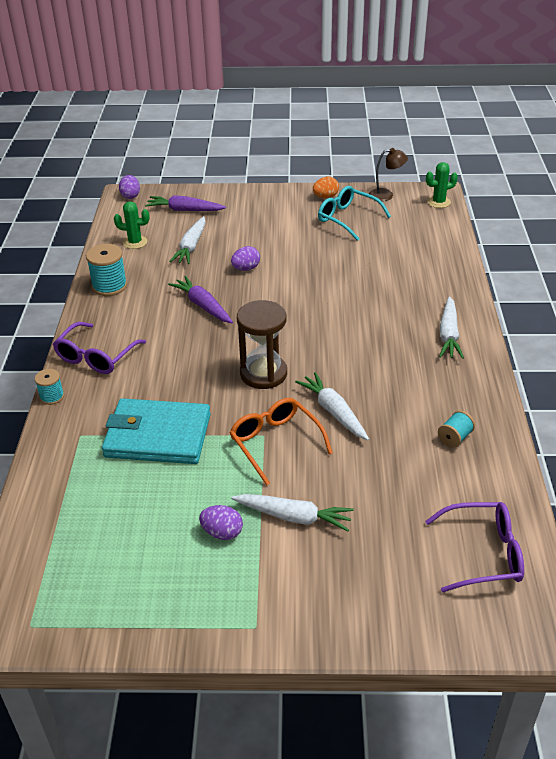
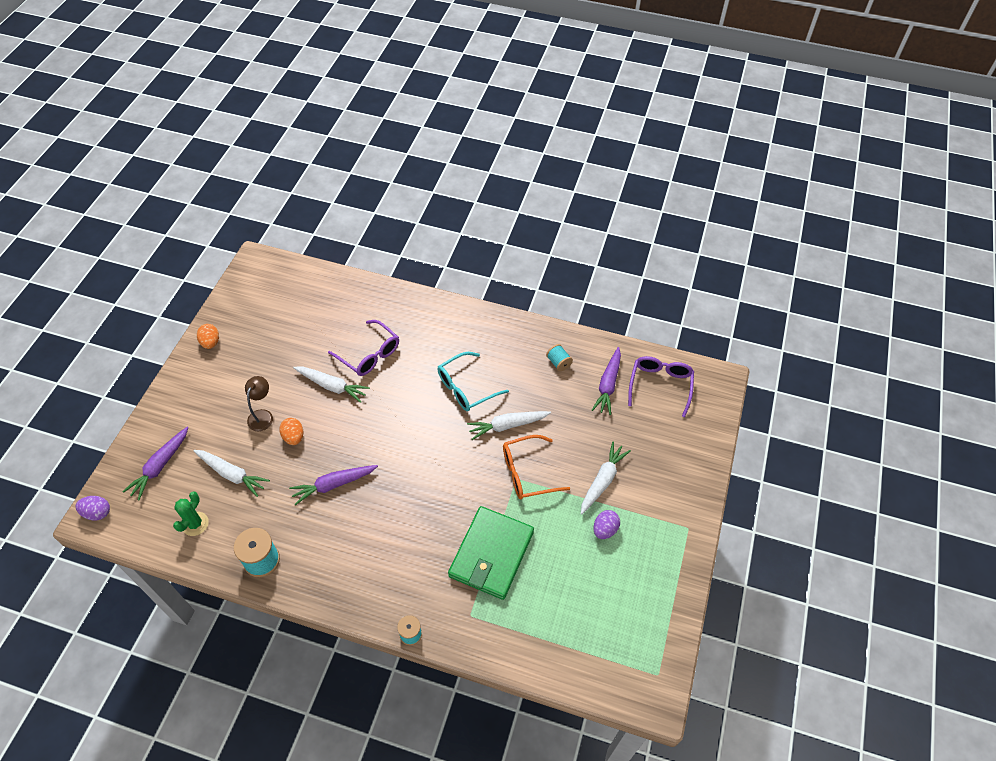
camera: 75 degrees left, 15 degrees up
purple glasses [53,322,146,374] -> purple glasses moved to [328,320,399,376]
turquoise wallet [102,398,211,464] -> green wallet [448,506,534,600]
purple egg [231,246,260,271] -> orange egg [280,418,303,445]
brown hourglass [237,300,287,389] -> none
turquoise glasses [318,186,391,241] -> turquoise glasses moved to [437,352,509,411]
brown lamp [369,148,408,201] -> brown lamp moved to [245,376,273,431]
green cactus [426,162,458,208] -> none
white carrot [439,296,464,359] -> white carrot moved to [293,366,370,403]
none -> purple carrot [592,347,621,415]

